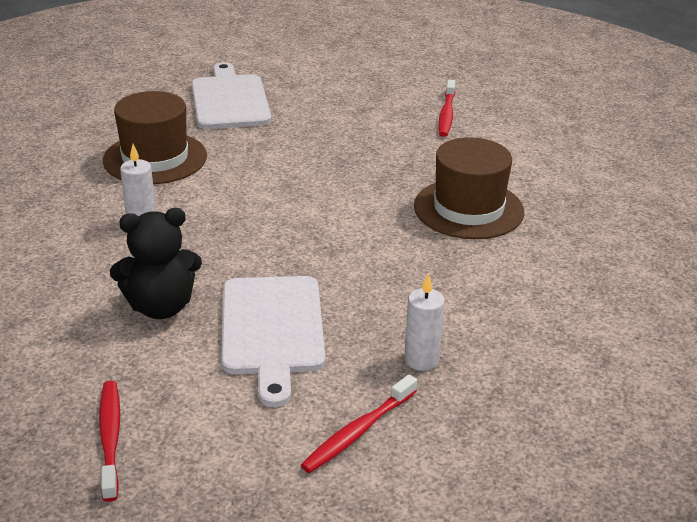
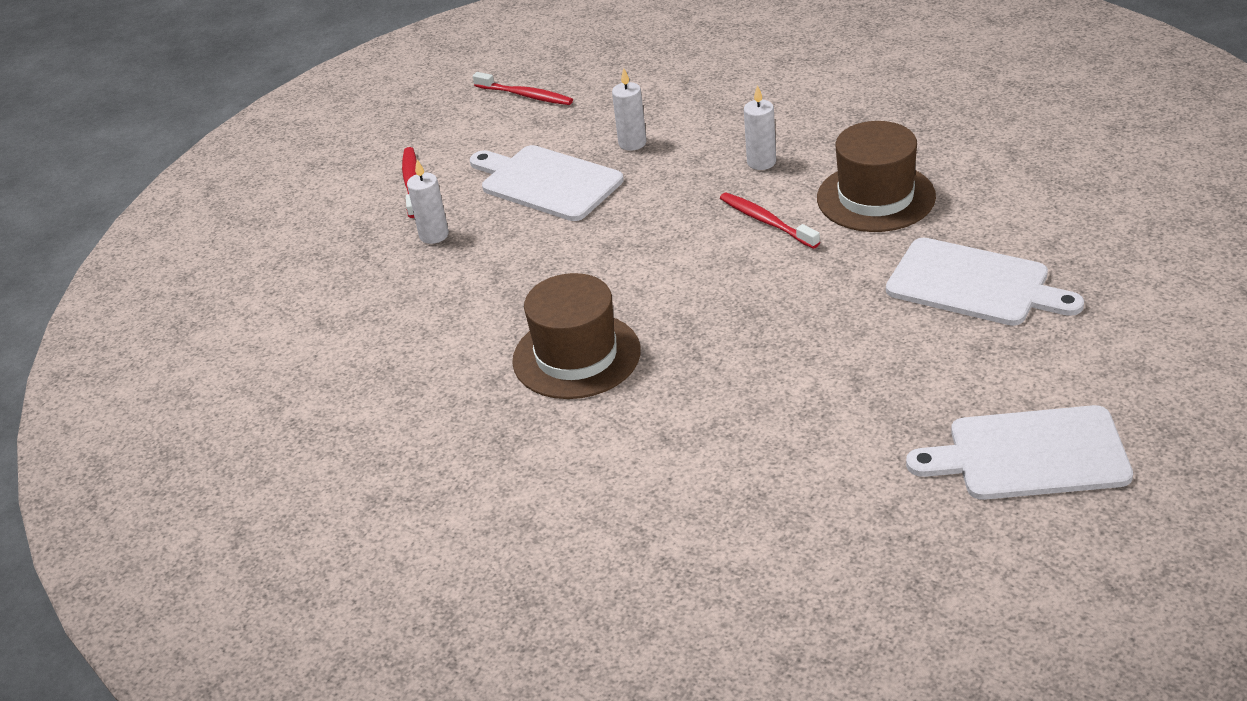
camera: 135 degrees right, 5 degrees up
black teddy bear [110,208,202,319] -> white candle [612,68,646,151]
red toothbrush [438,80,455,137] -> red toothbrush moved to [720,193,820,249]
none -> white cutting board [906,405,1133,500]

